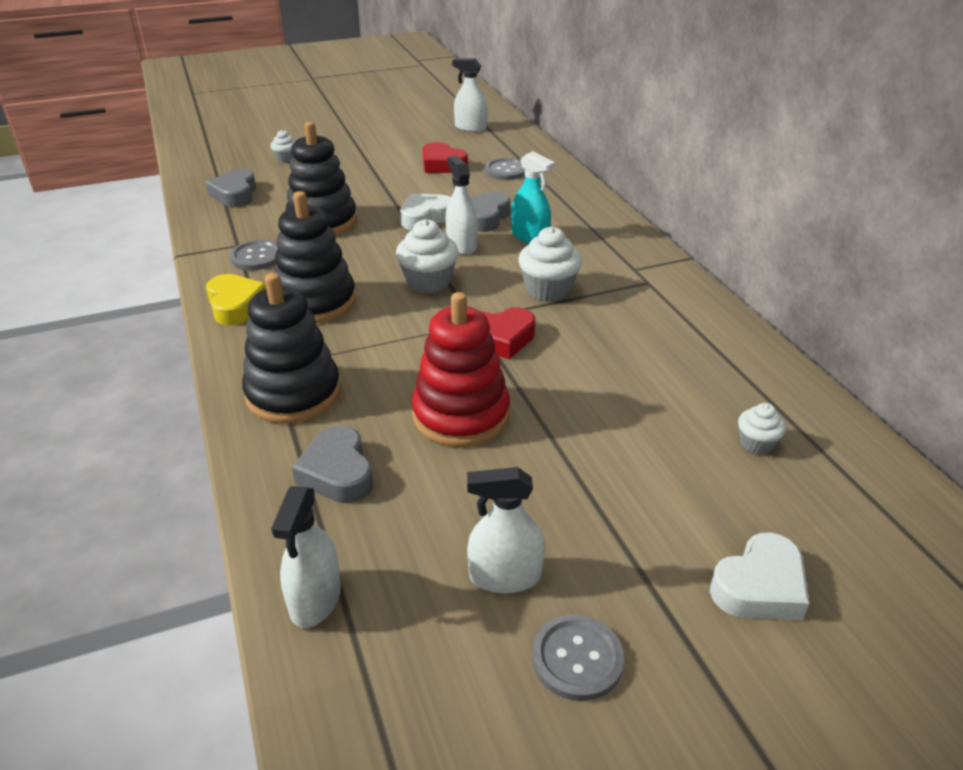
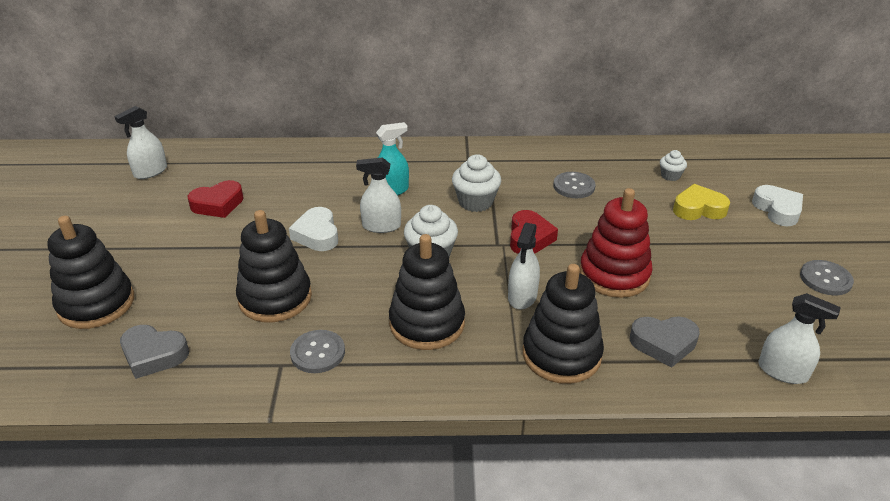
camera: 70 degrees left, 0 degrees up
yellow heart [206,274,266,326] -> yellow heart moved to [673,184,730,220]
white cupcake [270,130,296,163] -> black stacking toy [47,216,134,329]
white spray bottle [467,467,545,593] -> white spray bottle moved to [508,223,540,310]
grey heart [469,192,510,232] -> none
grey button [485,158,525,180] -> grey button moved to [553,172,595,198]

